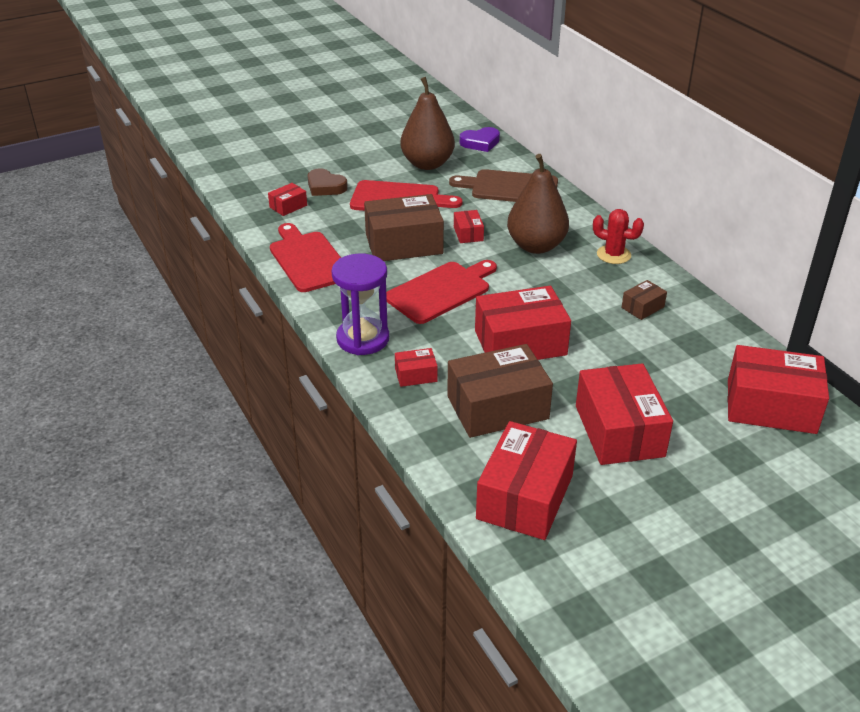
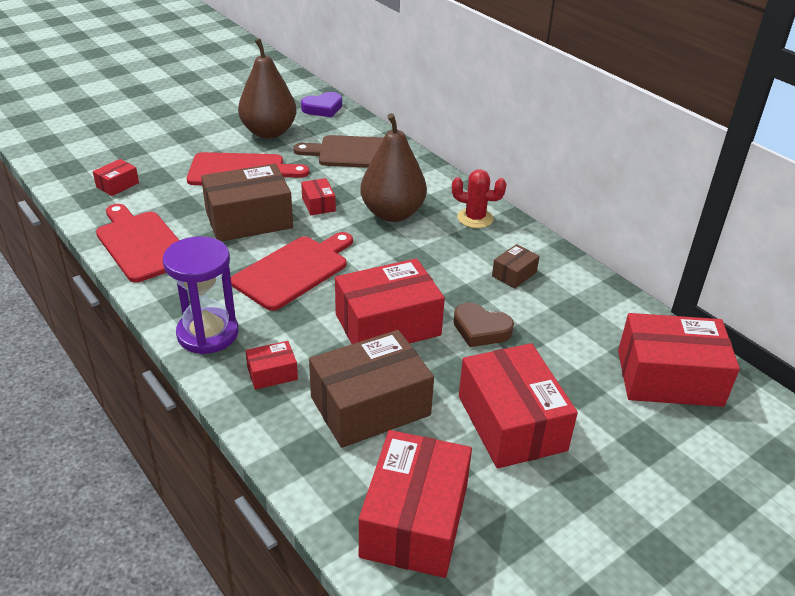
camera: 10 degrees left, 0 degrees up
brown heart [308,169,348,196] -> brown heart moved to [453,302,514,347]

